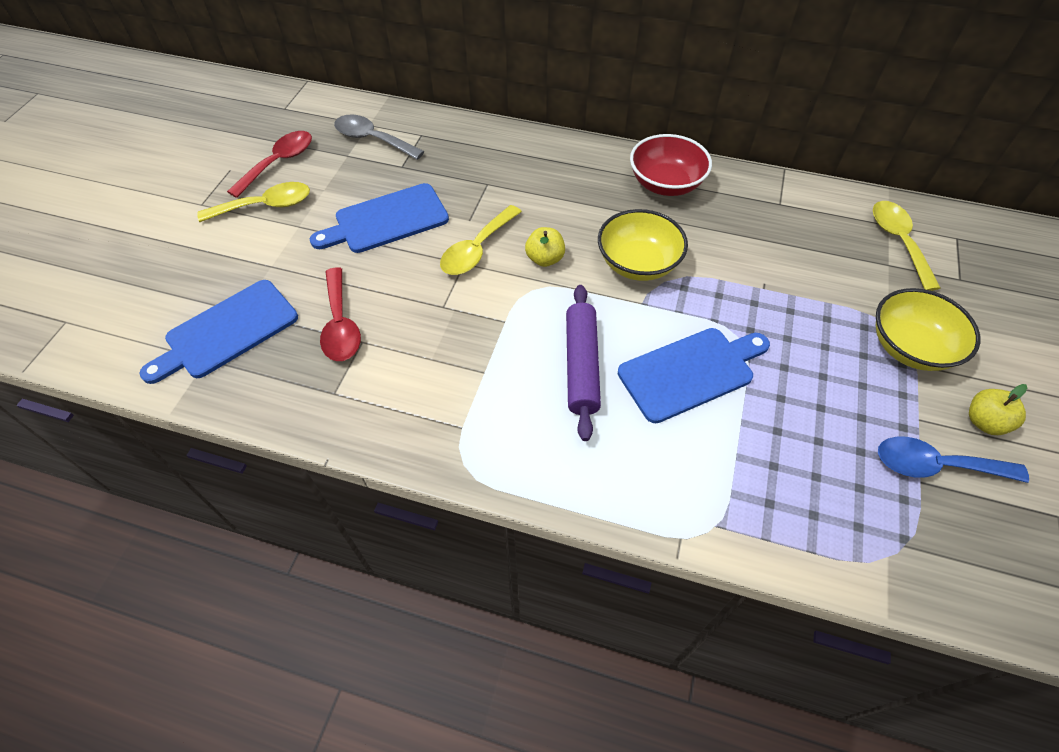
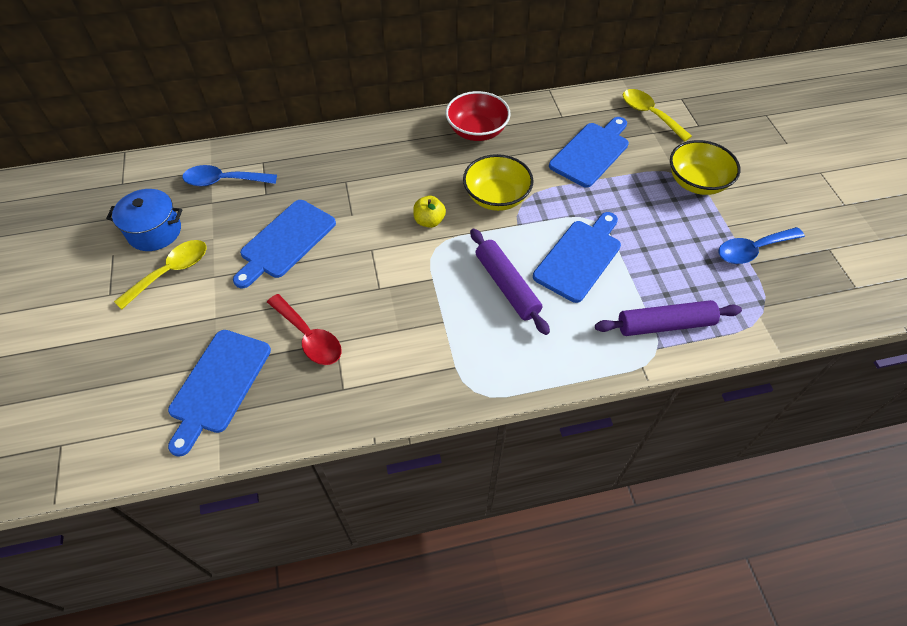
camera: 30 degrees left, 0 degrees up
red spoon [227,131,312,198] -> blue pot [106,189,182,251]
grey spoon [334,114,425,160] -> blue spoon [183,165,277,186]
yellow spoon [440,205,522,275] -> none
yellow apple [969,384,1027,435] -> none
none -> blue cutting board [549,117,629,188]
none -> purple rolling pin [595,300,742,336]

